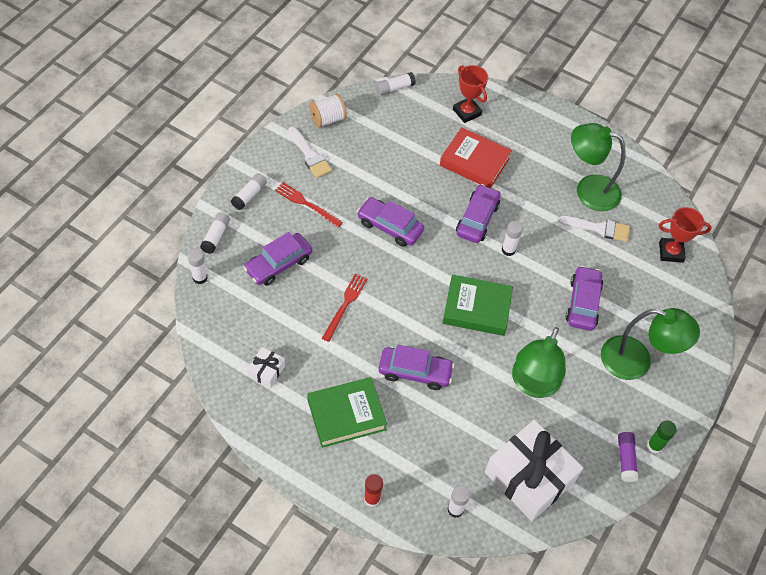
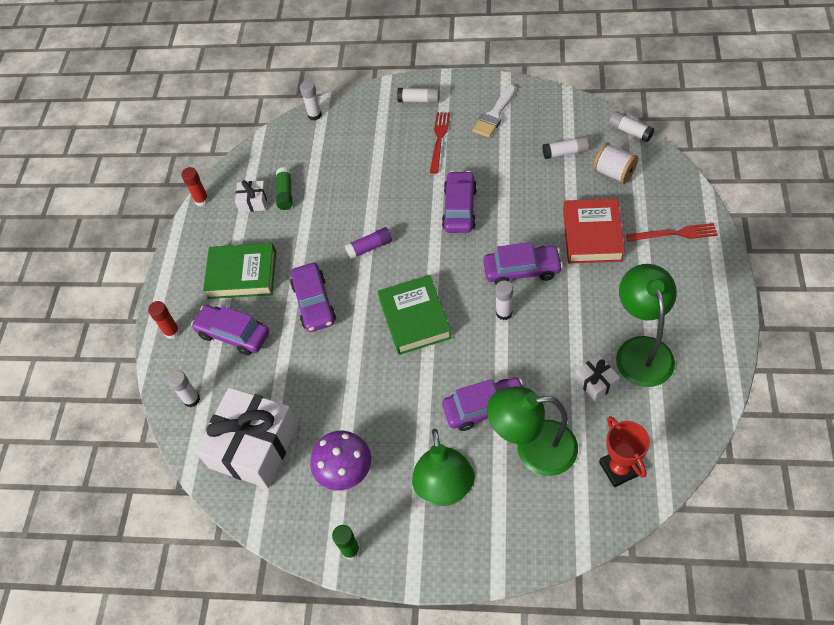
camera: 75 degrees right, 0 degrees up
white glue stick [200,212,230,254] -> white glue stick moved to [543,136,589,159]
purple car [243,232,312,286] -> purple car moved to [191,305,269,355]
green book [307,377,387,448] -> green book turned 45 degrees counterclockwise [203,243,276,299]
white spool [309,94,347,128] -> white spool moved to [593,143,638,184]
red fork [322,274,367,342] -> red fork moved to [626,223,718,242]
red trophy [453,65,488,123] -> none
green lamp [512,327,566,398] -> green lamp moved to [487,386,578,476]
white brush [559,216,630,242] -> white gift [575,355,620,402]
purple glue stick [618,432,638,482] -> purple glue stick moved to [345,227,392,259]
none -> red glue stick [181,167,209,206]
none -> green glue stick [276,167,292,210]
none -> purple mushroom [310,431,371,490]

